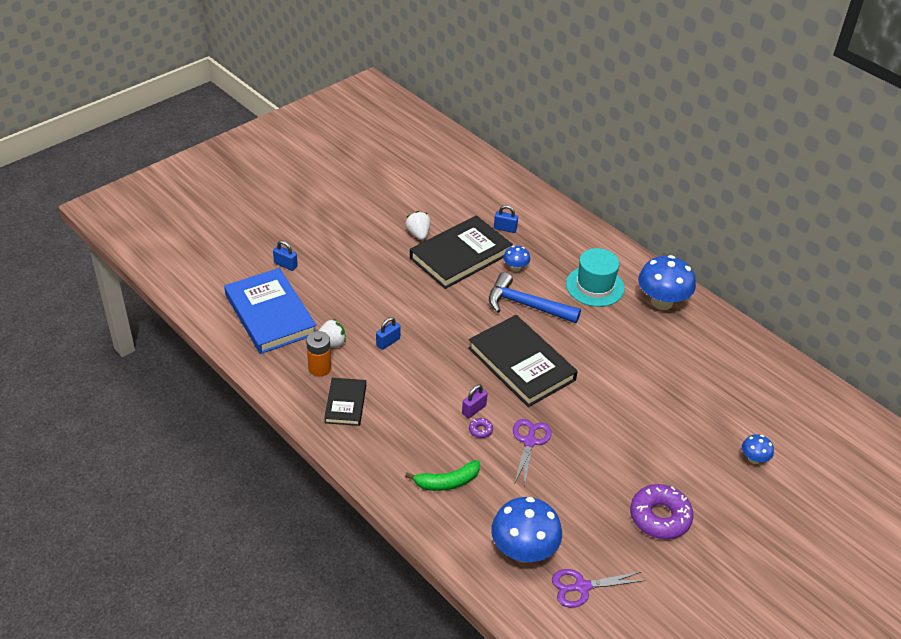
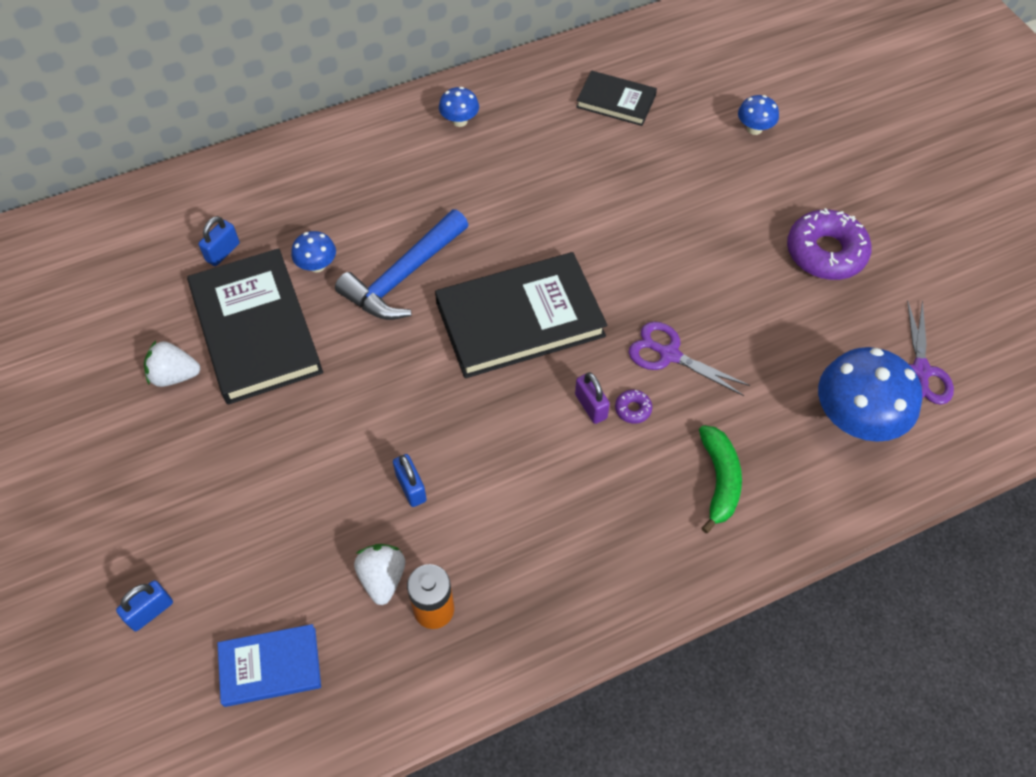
camera: 70 degrees left, 15 degrees up
blue book [224,268,316,354] -> blue book [217,624,321,707], size x0.54
black book [324,378,366,426] -> black book moved to [576,71,657,126]
turquoise hat [566,248,625,307] -> none
blue mushroom [638,255,696,310] -> blue mushroom [439,87,479,127], size x0.49

